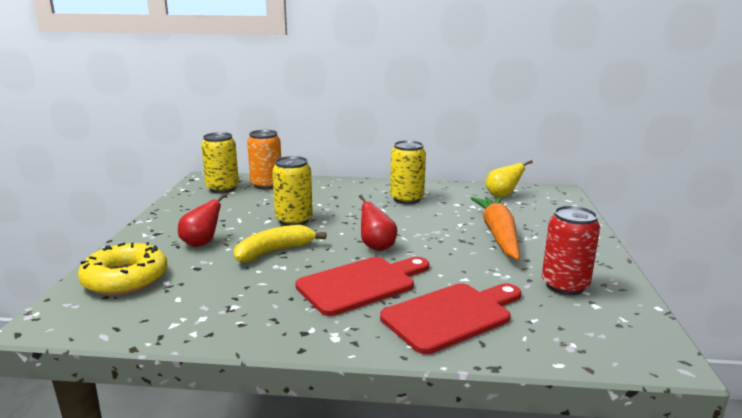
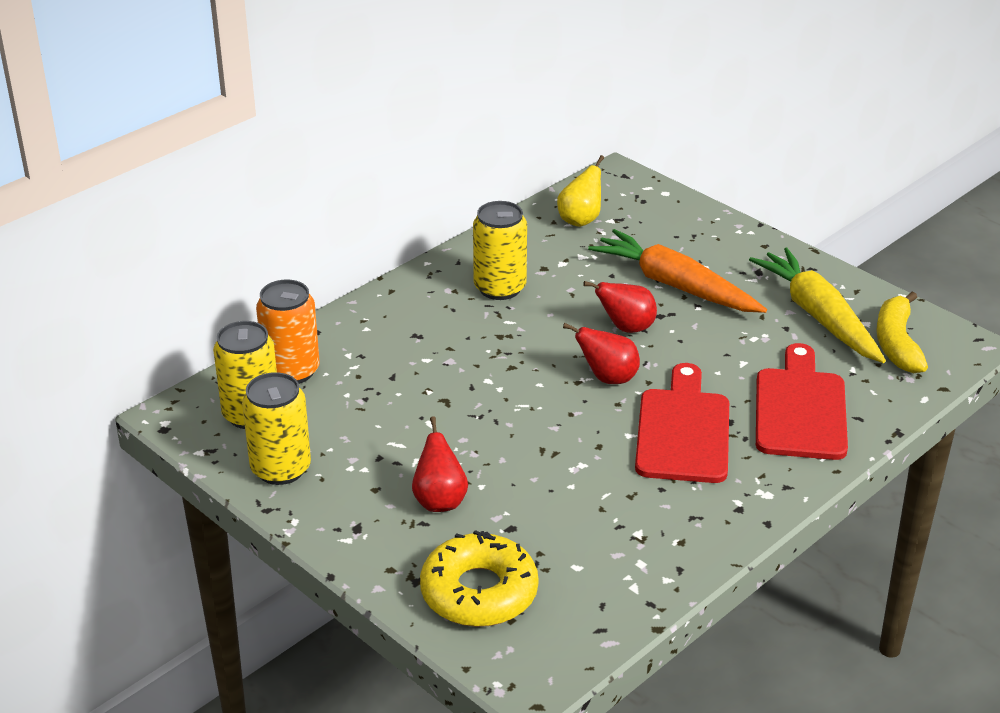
camera: 50 degrees left, 15 degrees up
yellow banana [234,225,326,263] -> yellow banana moved to [876,291,928,373]
yellow can [272,156,313,226] -> yellow can moved to [242,372,311,485]
red can [542,206,600,295] -> yellow carrot [749,248,886,363]
none -> red pear [583,281,657,333]

